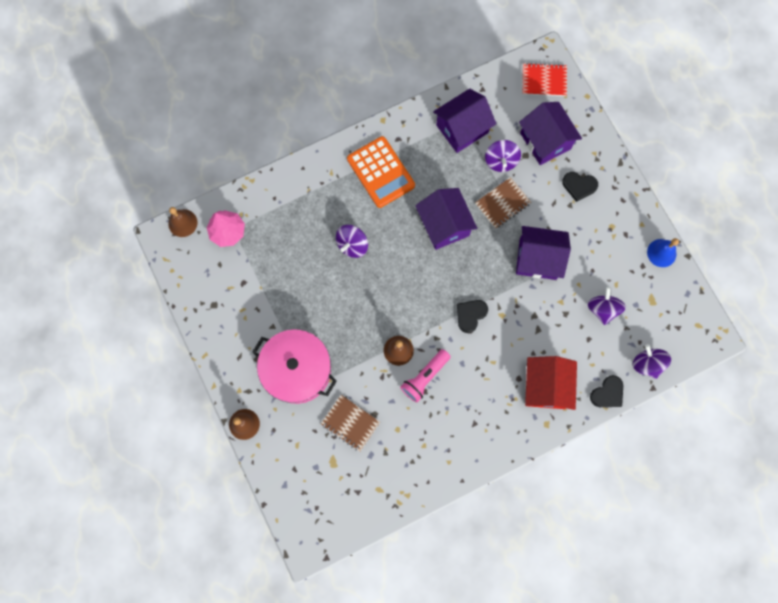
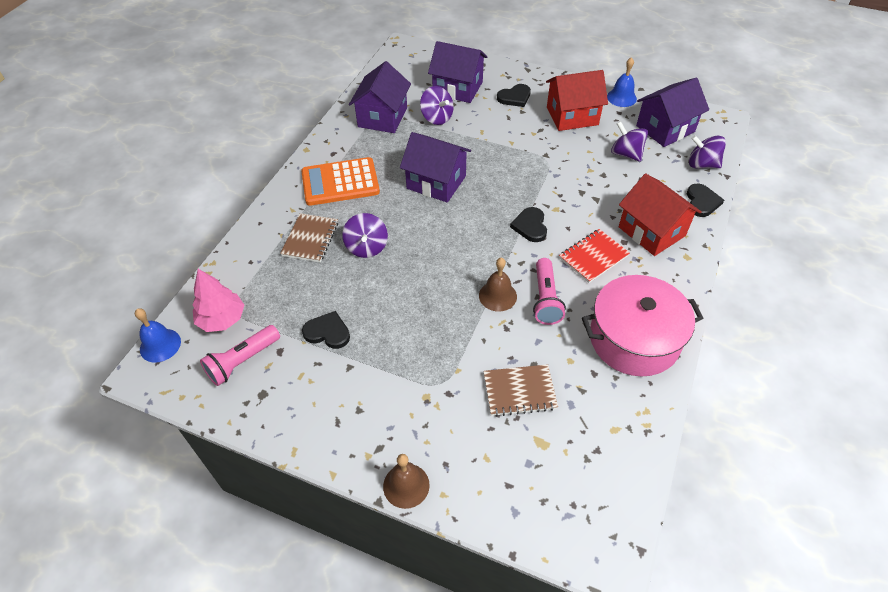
camera: 40 degrees left, 25 degrees down
brown bell [168,207,197,237] -> blue bell [135,308,181,363]
pink pot [252,329,337,404] -> pink pot moved to [582,275,703,376]
orange calculator [347,136,415,208] -> orange calculator turned 150 degrees clockwise [301,157,380,206]
brown notebook [475,177,531,229] -> brown notebook moved to [280,213,338,262]
purple house [516,226,571,280] -> purple house moved to [636,78,709,147]
red notebook [522,63,567,96] -> red notebook moved to [559,229,630,283]
none -> pink flashlight [200,325,280,386]
none -> black heart [302,311,350,349]
none -> red house [546,70,608,131]

